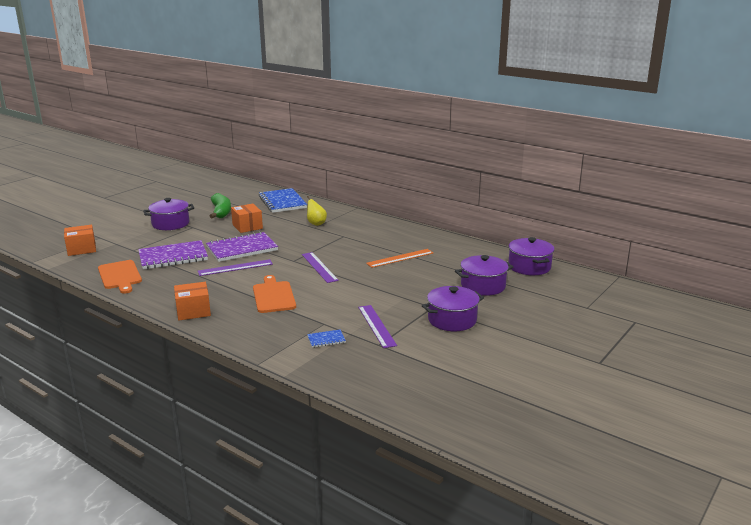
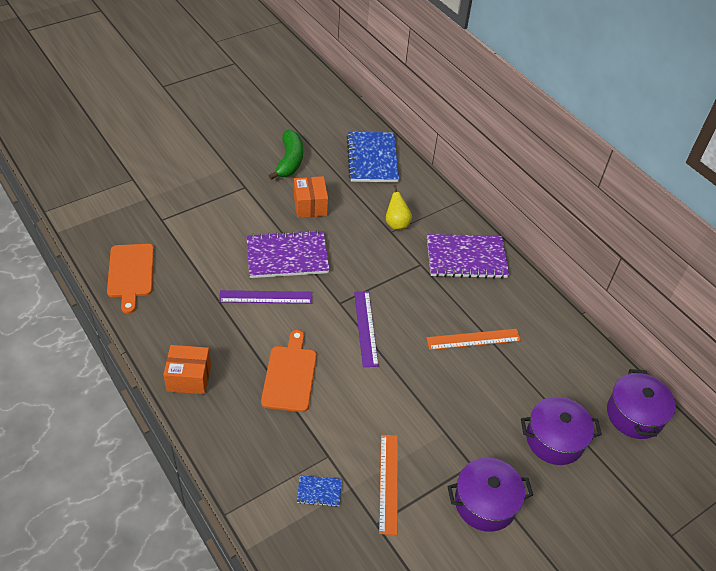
camera: 15 degrees right, 25 degrees up
orange box [64,225,96,256] -> none
purple notebook [138,240,208,269] -> purple notebook moved to [427,234,509,279]
purple pot [143,198,194,230] -> none
purple ruler [358,305,397,348] -> orange ruler [379,435,398,535]

